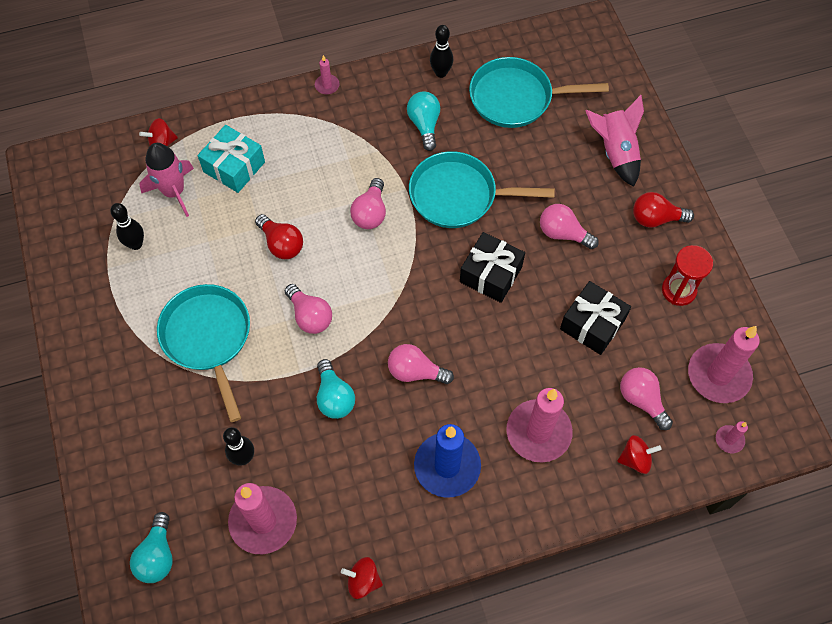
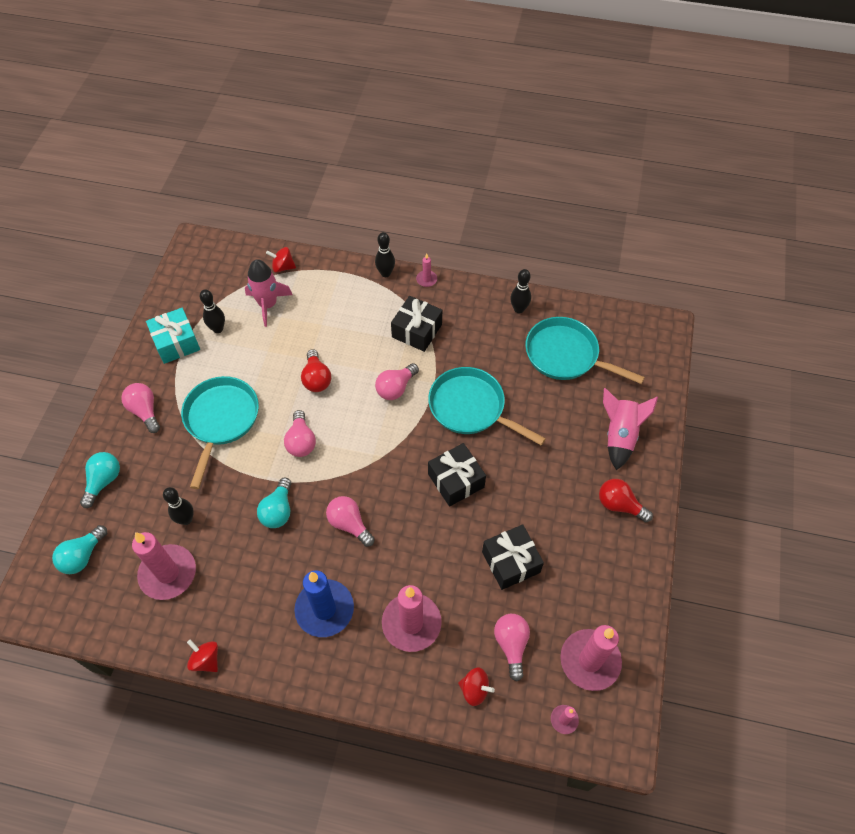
camera: 30 degrees right, 5 degrees down
turquoise gift [198,125,265,193] -> turquoise gift moved to [146,308,200,364]
turquoise light bulb [407,92,440,151] -> turquoise light bulb moved to [80,452,120,508]
pink light bulb [540,204,599,249] -> pink light bulb moved to [121,383,160,433]
red hourglass [662,245,713,306] -> none
none -> black bowling pin [375,232,395,277]
none -> black gift [391,296,442,352]

